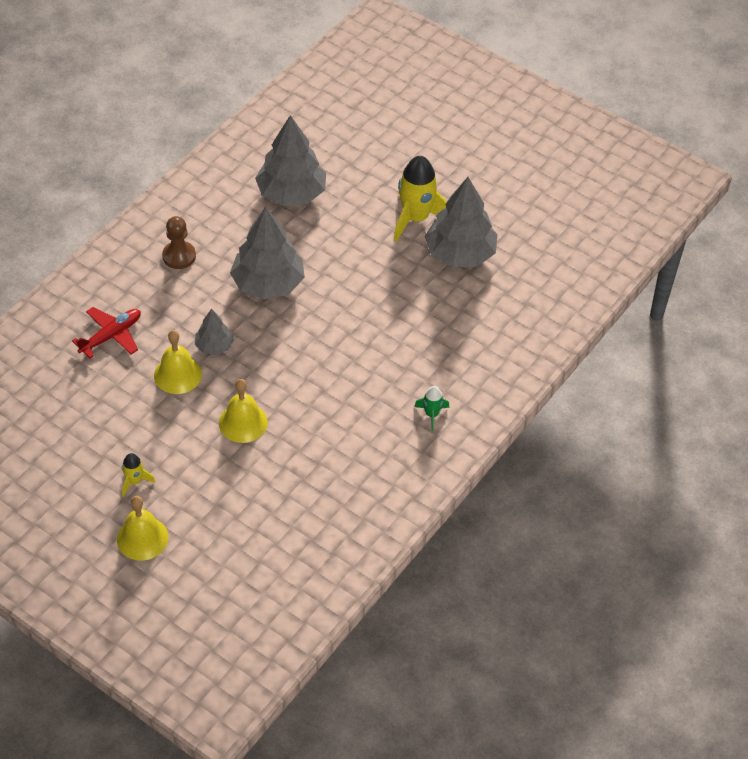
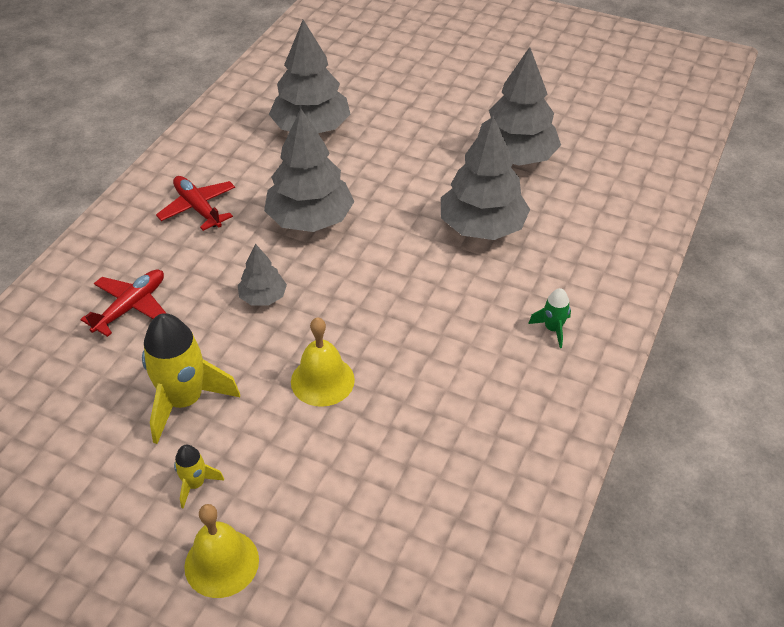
camera: 10 degrees left, 5 degrees down
yellow bell [154,330,202,394] -> none
brown pawn [162,216,196,269] -> red plane [156,176,235,231]
yellow rocket [394,156,447,242] -> yellow rocket moved to [142,313,240,444]
none -> grey tree [441,116,530,240]

